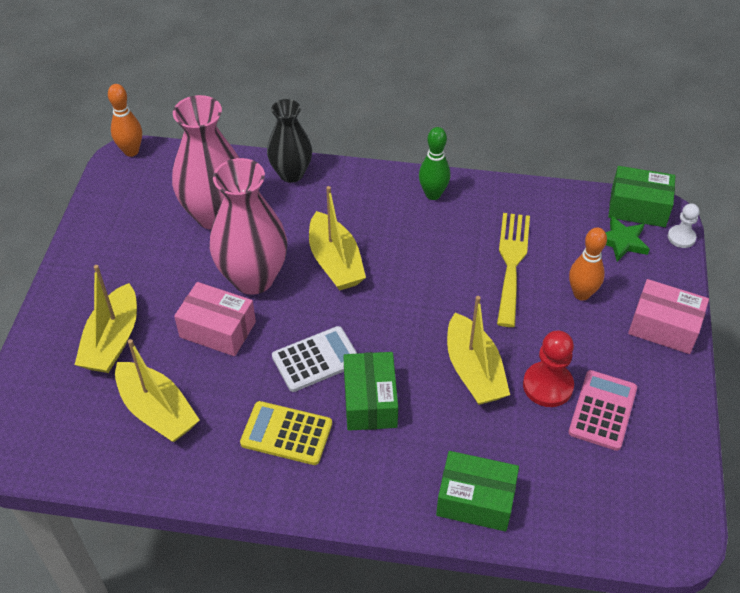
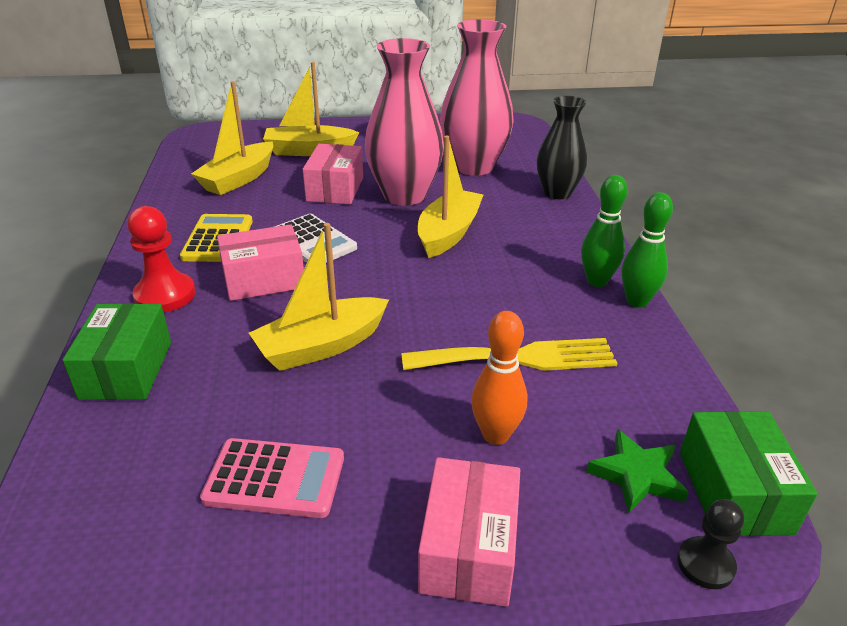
camera: 75 degrees right, 15 degrees down
orange bowling pin [108,84,142,157] -> none
yellow boat [309,186,366,291] -> yellow boat turned 150 degrees clockwise [418,136,483,258]
green box [343,352,398,431] -> pink box [217,224,304,301]
red pawn [523,331,574,407] -> red pawn moved to [127,206,196,312]
white pawn [668,203,700,248] -> black pawn [678,499,744,589]
none -> green bowling pin [622,192,673,308]

